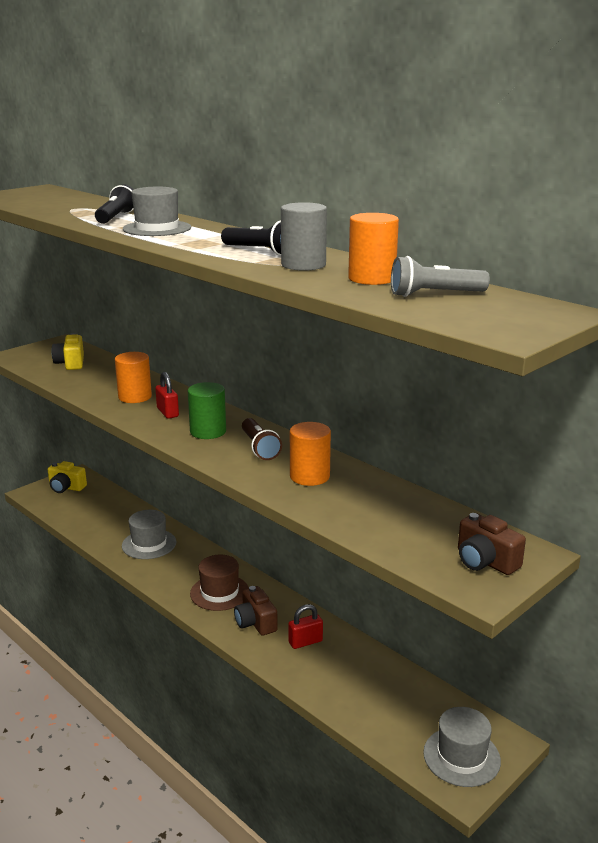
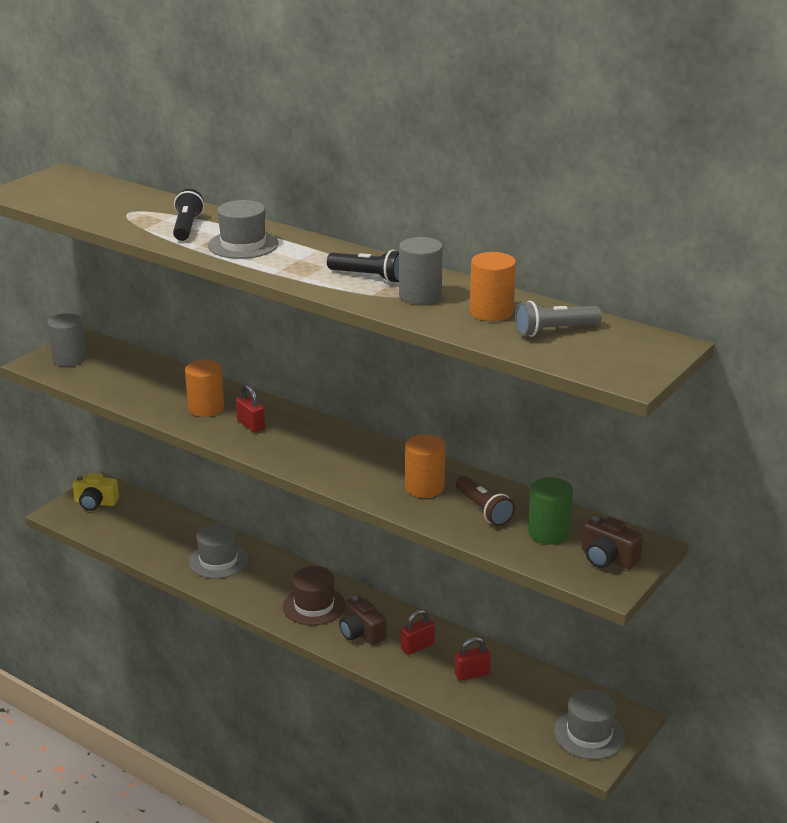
camera: 10 degrees left, 5 degrees up
yellow camera [51,333,84,370] -> none
green cylinder [188,382,226,439] -> green cylinder moved to [528,477,573,544]
brown flashlight [242,418,282,460] -> brown flashlight moved to [456,476,515,526]
none -> grey cylinder [47,313,87,367]
none -> red padlock [454,637,491,681]

